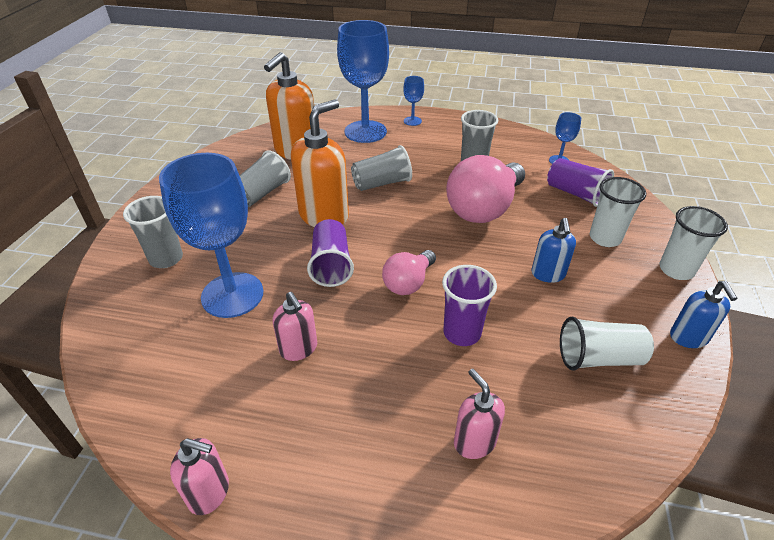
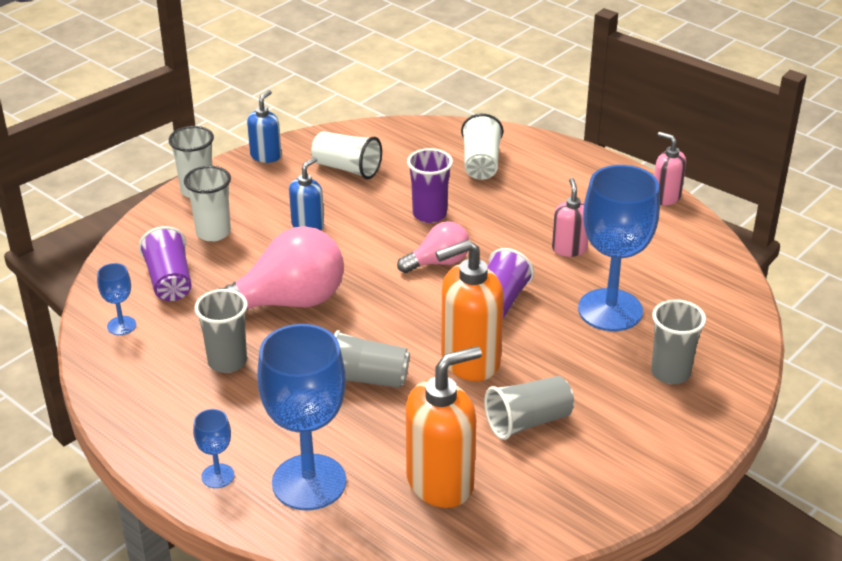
camera: 150 degrees left, 5 degrees down
pink soap dispenser [454,369,505,459] -> white cup [461,114,503,180]

